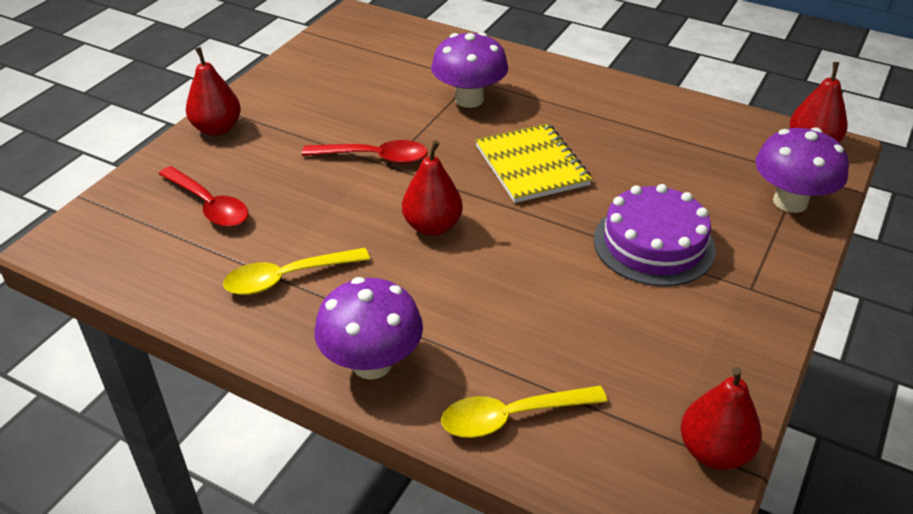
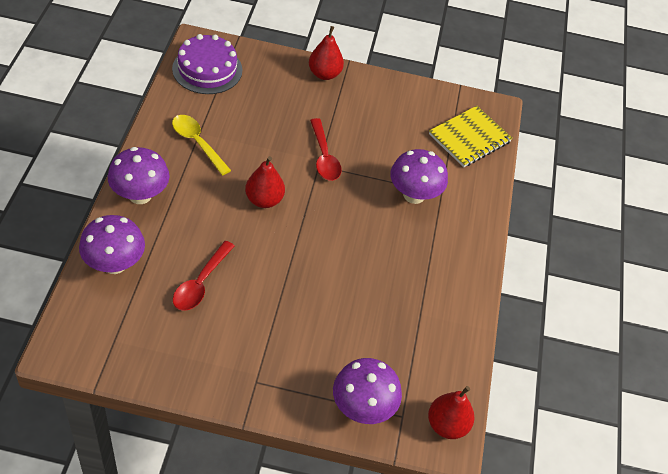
camera: 65 degrees right, 10 degrees up
red spoon [159,166,248,227] -> red spoon moved to [173,241,234,311]
yellow spoon [441,386,608,438] -> purple mushroom [79,215,145,274]
yellow notebook [475,123,592,203] -> yellow notebook moved to [429,106,513,167]
purple cake [594,184,716,286] -> purple cake moved to [172,34,242,94]
red pear [681,367,762,470] -> none

